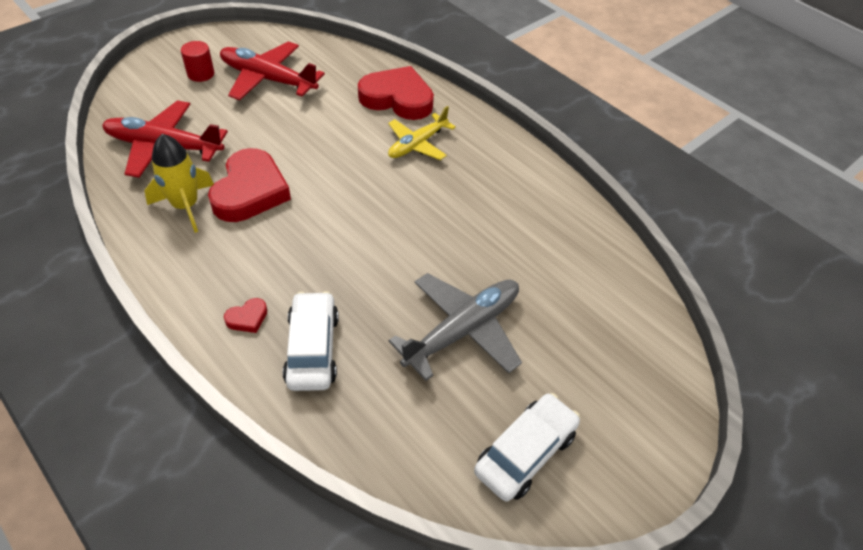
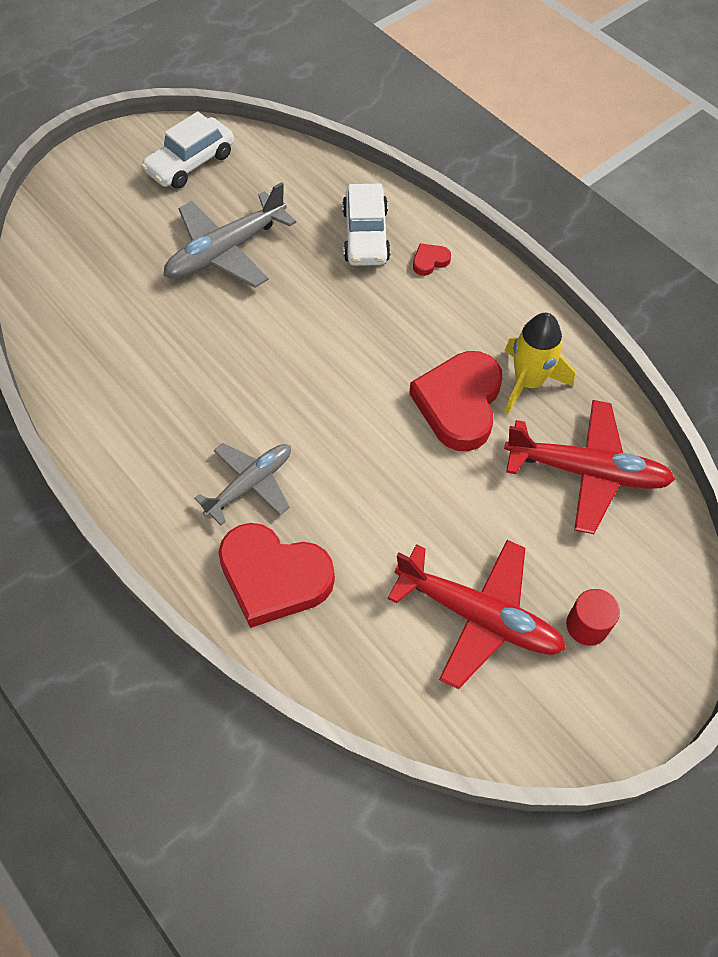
camera: 175 degrees left, 10 degrees up
yellow plane [388,106,456,160] -> grey plane [194,443,291,525]

